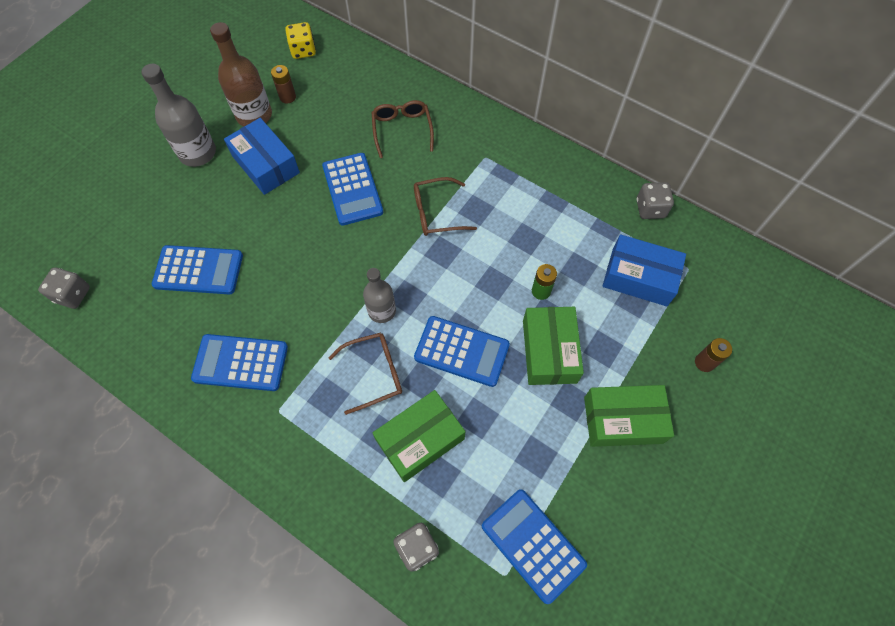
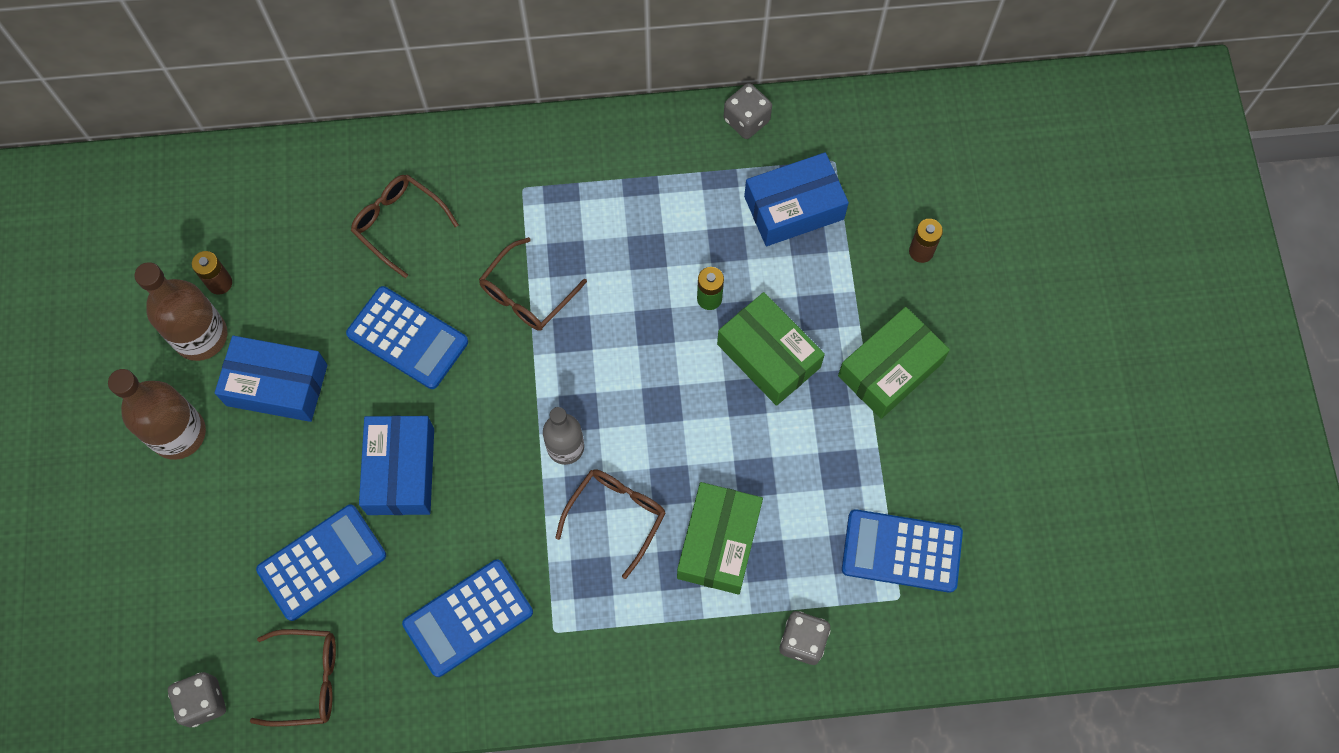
camera: 40 degrees left, 5 degrees up
grey bottle [141,64,216,167] -> brown bottle [108,369,206,460]
yellow dice [285,22,316,59] -> none
blue calculator [414,316,510,387] -> none
none -> brown glasses [250,629,336,727]
none -> blue box [359,416,434,515]

